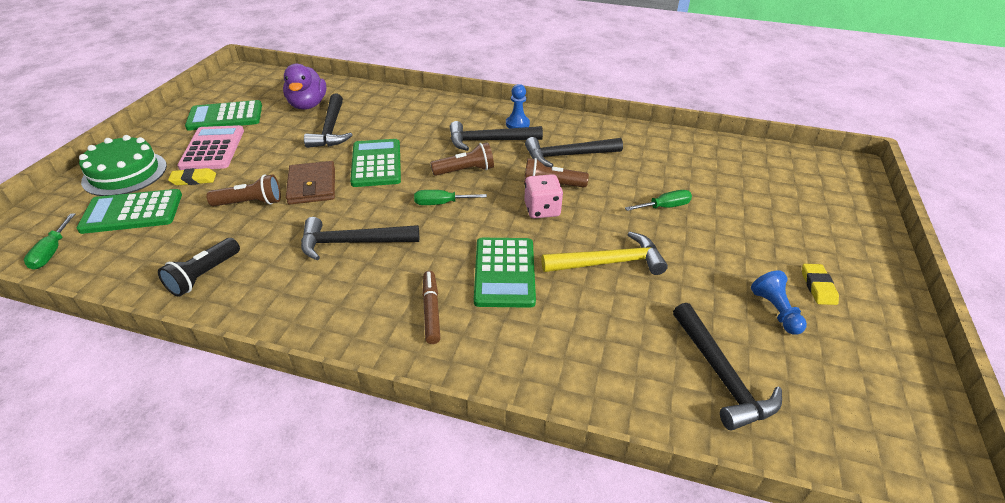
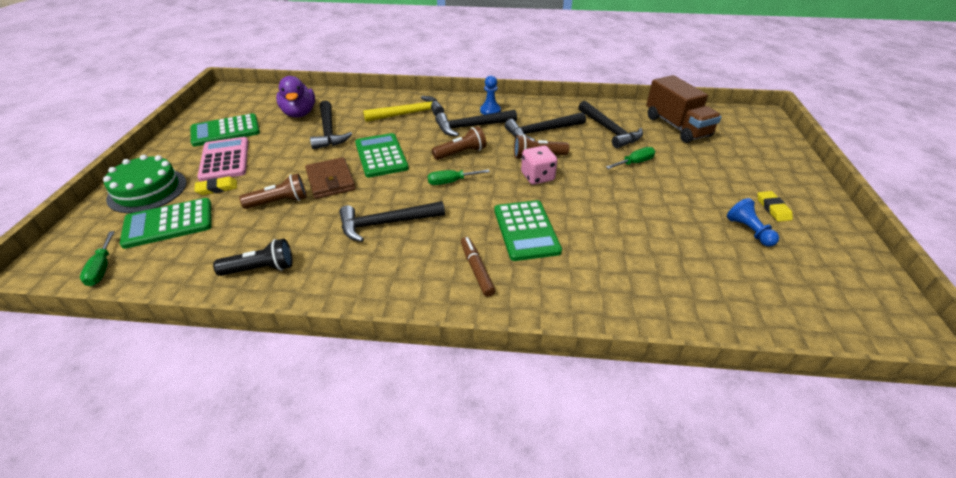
camera: 10 degrees left, 0 degrees up
black flashlight [158,238,240,297] -> black flashlight turned 120 degrees counterclockwise [213,239,293,276]
yellow hammer [541,231,668,275] -> yellow hammer moved to [363,96,444,122]
black hammer [673,303,782,431] -> black hammer moved to [578,101,643,148]
none -> brown truck [646,75,721,143]

